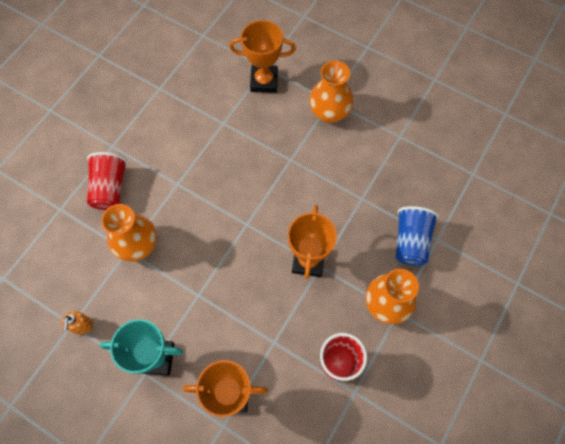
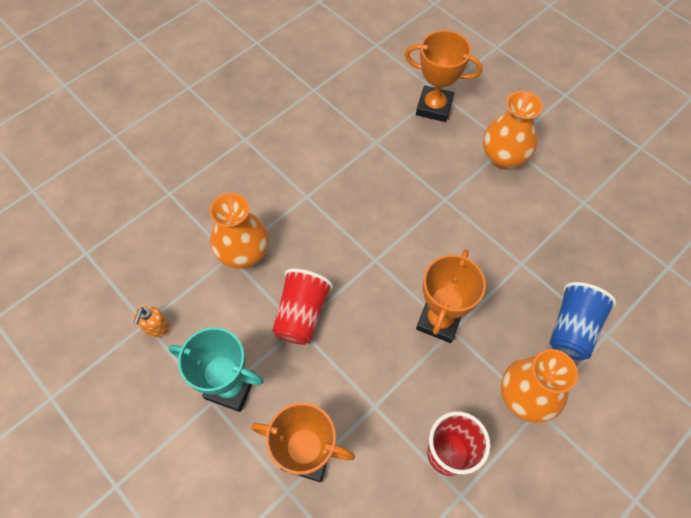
camera: 15 degrees right, 5 degrees down
red cup [87,152,128,210] -> red cup moved to [272,268,333,345]

